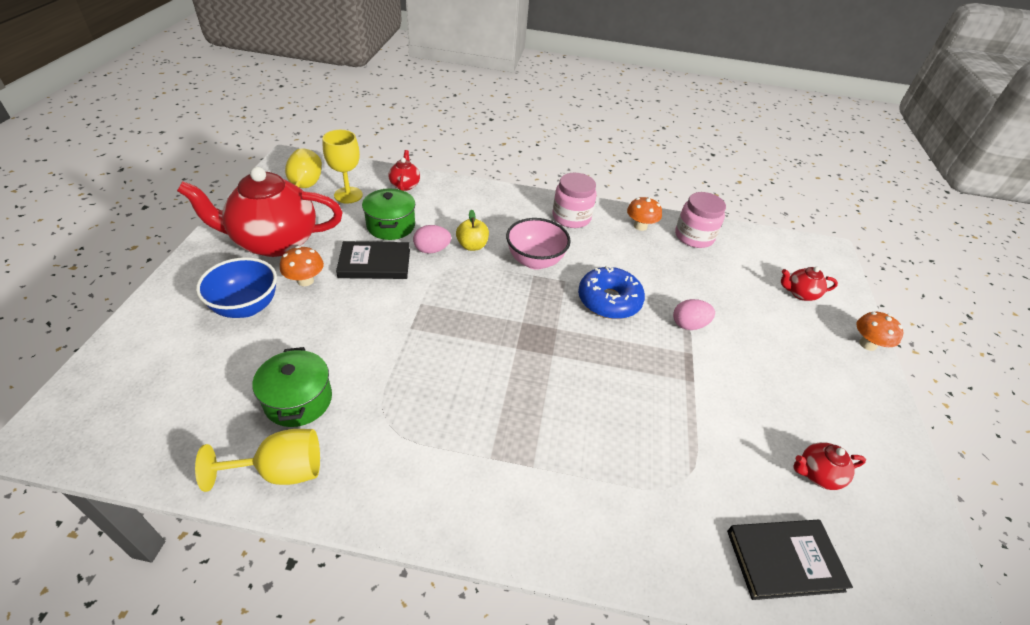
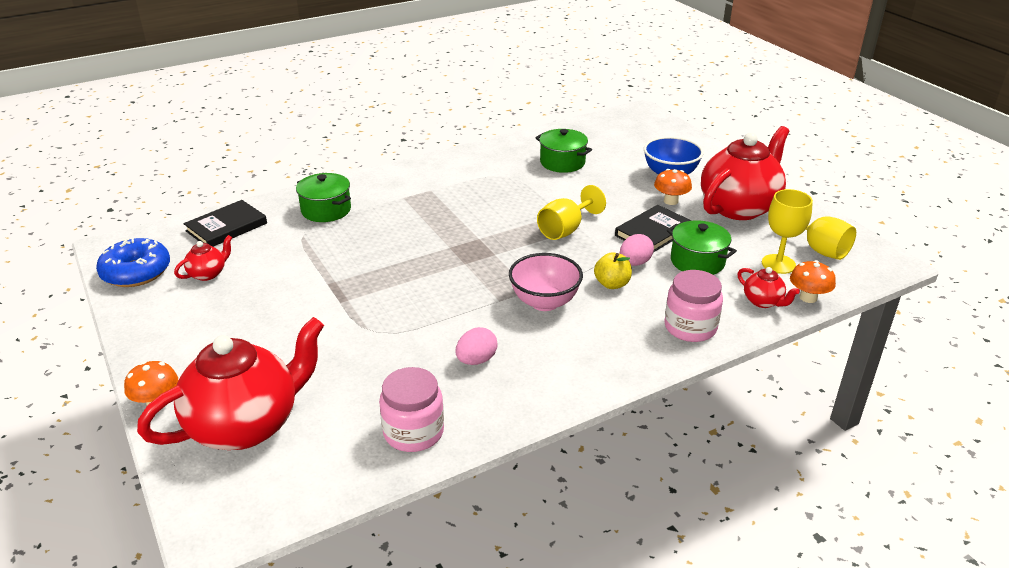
camera: 145 degrees right, 10 degrees down
yellow goblet [195,429,320,492] -> yellow goblet moved to [537,185,606,240]
pink jar [552,173,597,228] -> pink jar moved to [664,270,723,342]
blue donut [578,266,645,319] -> blue donut moved to [96,238,170,287]
orange mushroom [627,197,662,231] -> orange mushroom moved to [790,260,836,303]
pink egg [673,299,715,330] -> pink egg moved to [455,327,497,365]
red teapot [781,267,838,301] -> red teapot [137,317,324,450], size x2.34
none -> green pot [296,173,351,222]

